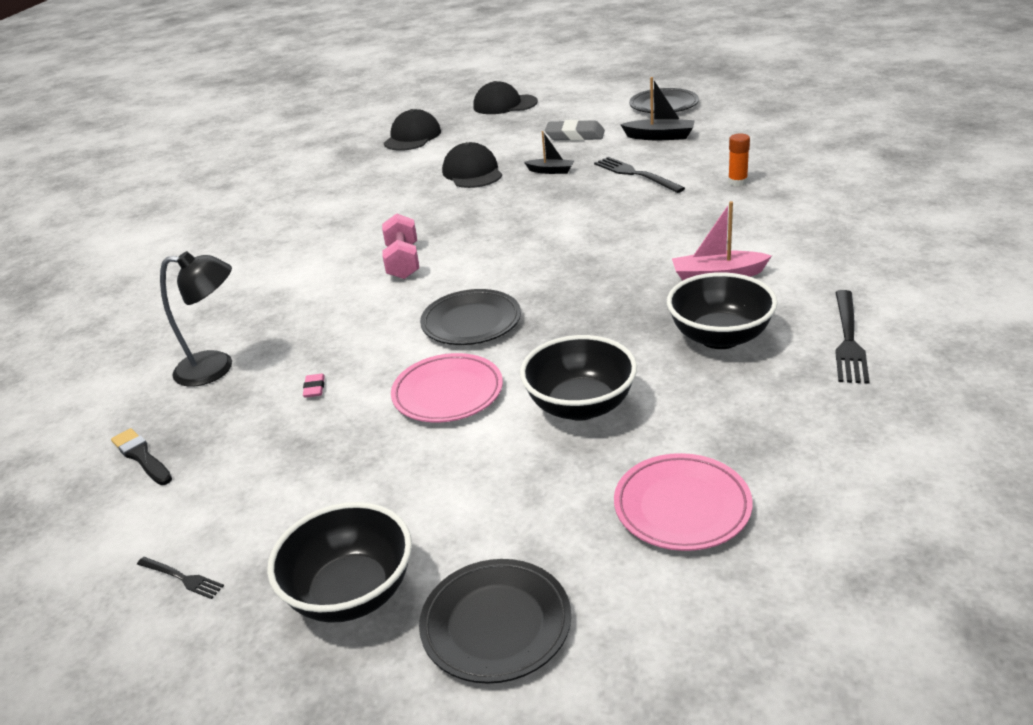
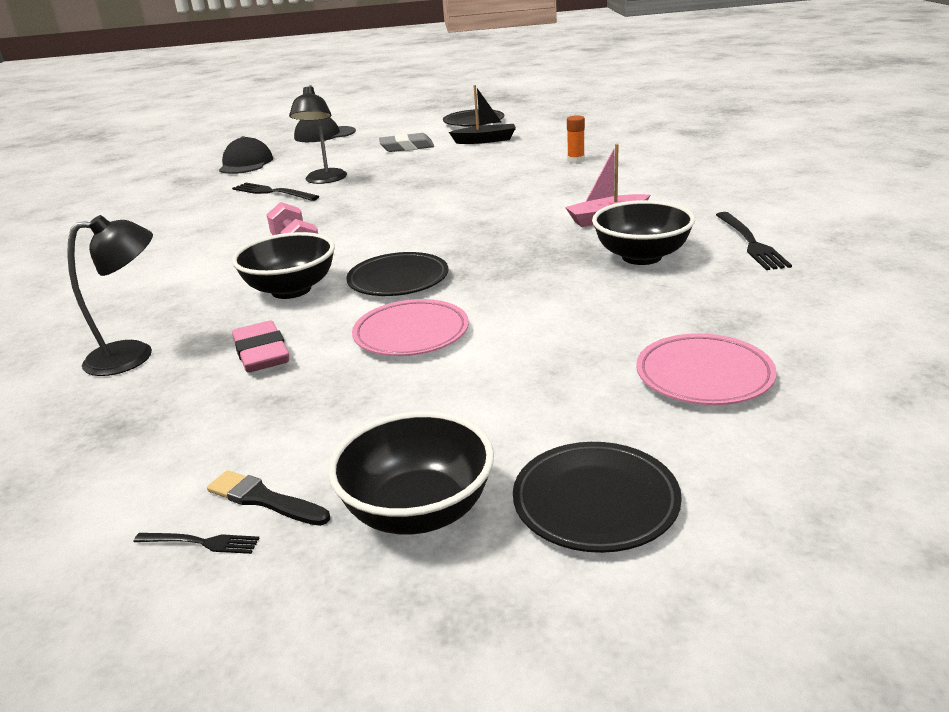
camera: 20 degrees left, 5 degrees down
black brush [111,428,172,485] -> black brush moved to [207,470,330,526]
pink eraser [303,374,325,398] -> pink eraser [232,320,289,373], size x2.20
black cap [442,142,502,188] -> black lamp [289,85,347,184]
black bowl [520,335,637,421] -> black bowl moved to [232,232,335,299]
black boat [524,131,574,174] -> none
black fork [594,157,685,193] -> black fork moved to [232,183,319,201]

